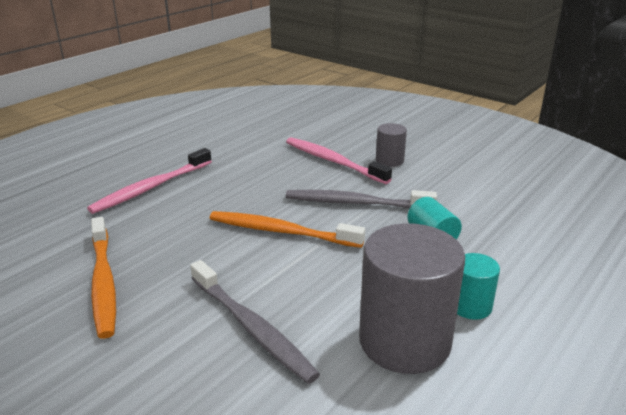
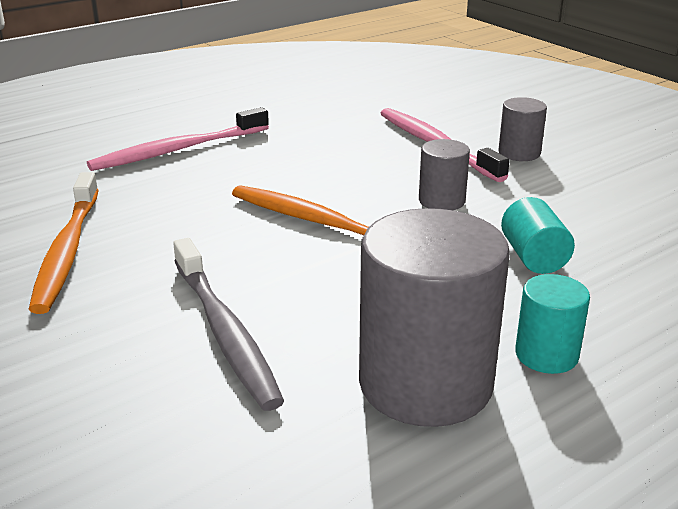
camera: 15 degrees right, 0 degrees up
grey toothbrush [286,190,437,209] -> grey cylinder [419,139,470,210]

